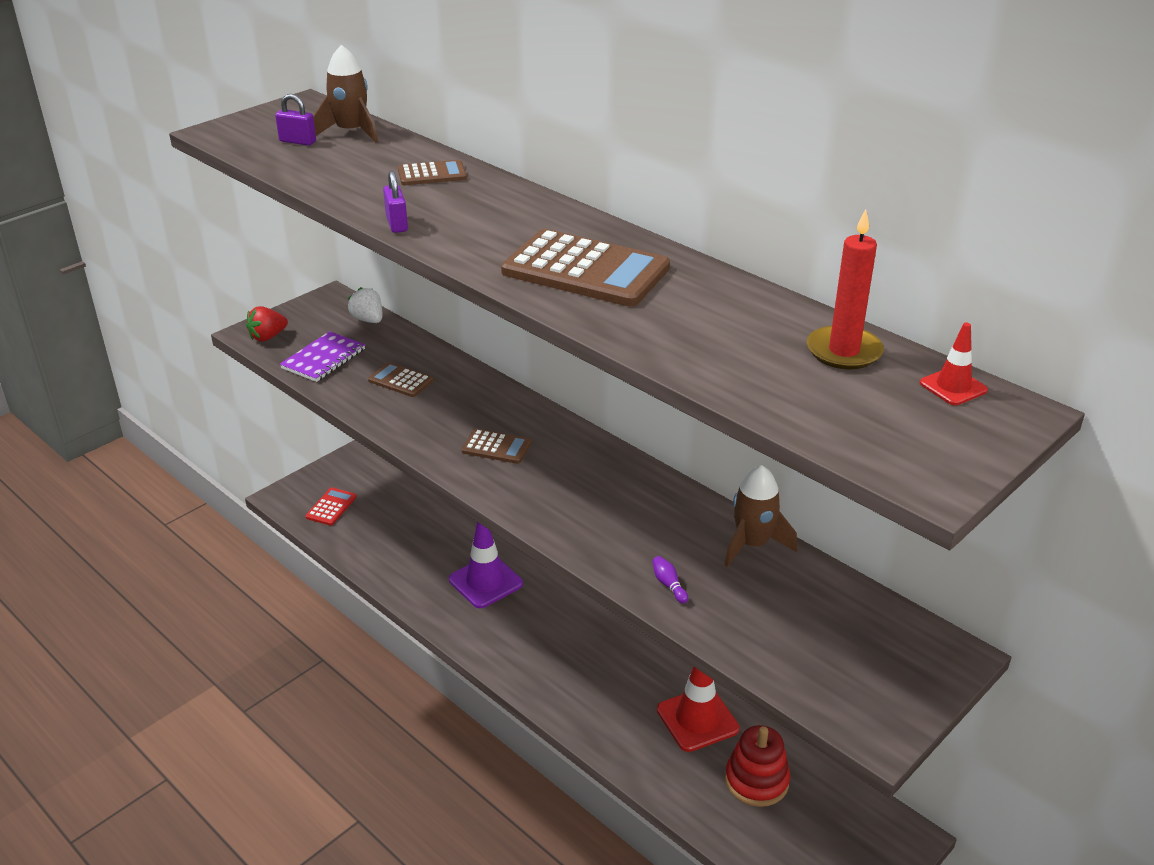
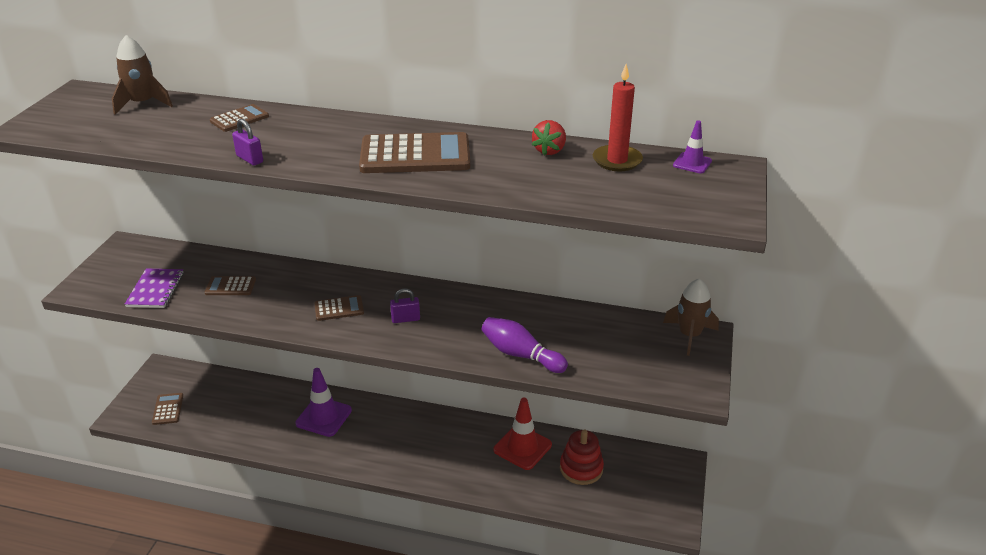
camera: 30 degrees left, 0 degrees up
red strawberry [246,306,288,342] -> red strawberry moved to [532,120,566,156]
purple padlock [275,94,316,146] -> purple padlock moved to [390,288,420,323]
red calculator [306,487,356,526] -> brown calculator [152,393,183,425]
white strawberry [348,287,382,323] -> none
purple bowling pin [652,556,688,604] -> purple bowling pin [481,317,568,373], size x2.29
brown rocket [724,465,797,567] -> brown rocket moved to [663,278,719,356]
red traffic cone [920,323,988,405] -> purple traffic cone [673,120,712,174]

